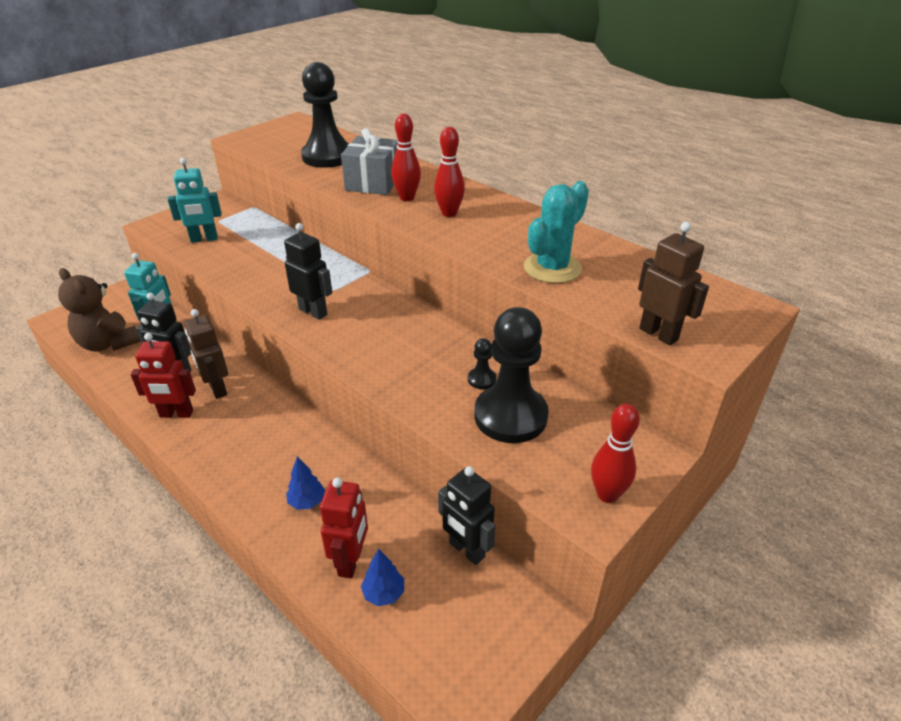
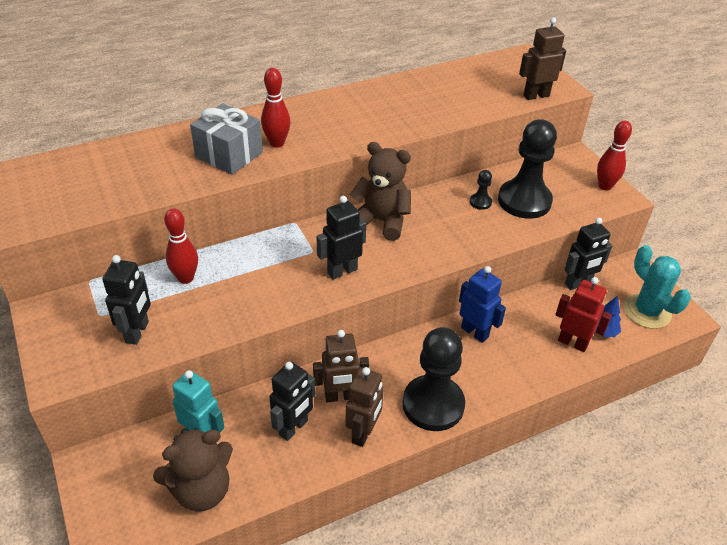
camera: 70 degrees left, 5 degrees up
red robot [130,333,196,418] -> brown robot [345,367,384,447]
turquoise robot [168,158,222,243] -> black robot [102,255,151,345]
blue tree [286,456,325,510] -> none
black pawn [301,62,349,168] -> black pawn moved to [403,327,465,431]
red bowling pin [434,127,465,217] -> red bowling pin moved to [164,208,198,284]
turquoise cactus [524,181,589,283] -> turquoise cactus moved to [623,245,691,329]
none -> brown teddy bear [349,142,411,241]
none -> blue robot [459,266,506,343]

